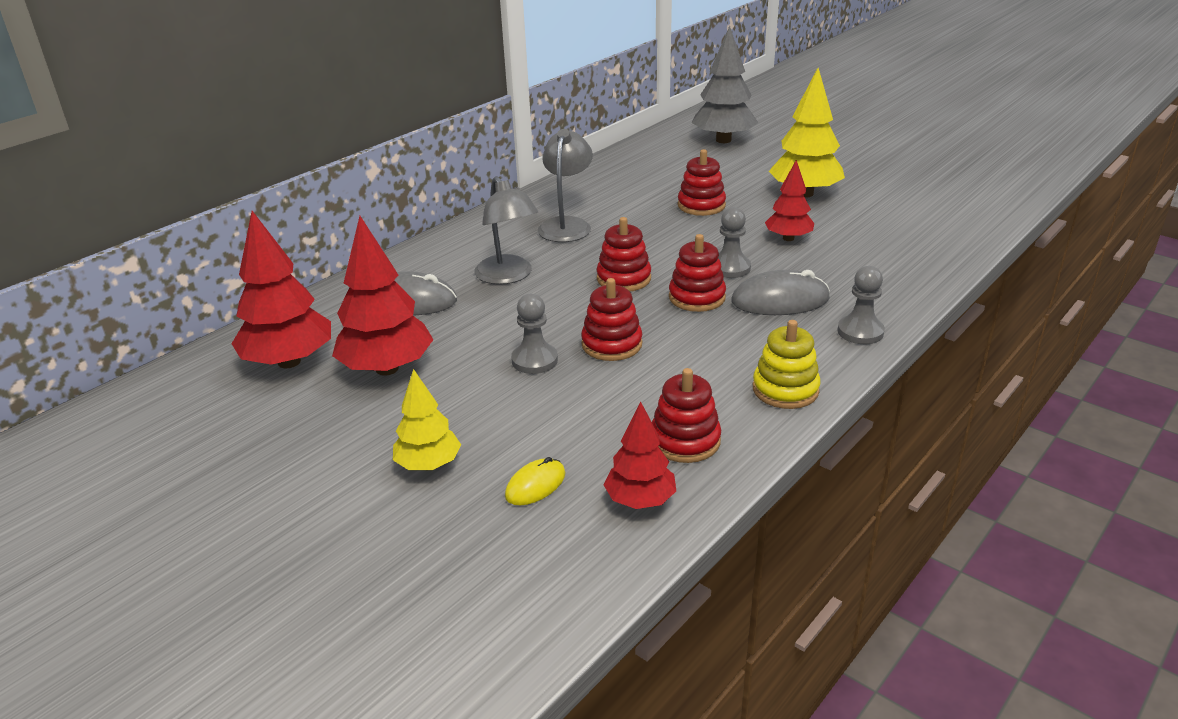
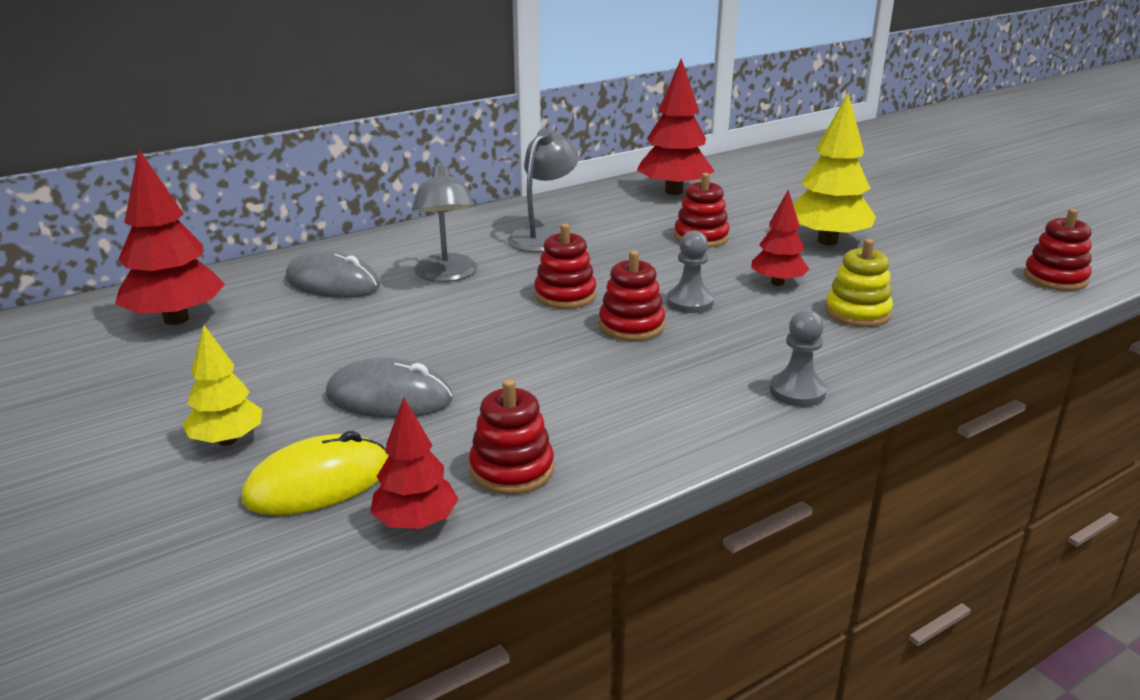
camera: 15 degrees right, 5 degrees down
red tree [332,216,434,375] -> red tree moved to [637,58,714,195]
yellow mouse [505,457,565,505] -> yellow mouse [242,431,388,515], size x1.76
grey pawn [511,294,558,374] -> none
red stacking toy [581,278,642,361] -> red stacking toy moved to [1024,209,1091,291]
grey tree [692,26,758,143] -> none
grey mouse [731,270,830,315] -> grey mouse moved to [325,357,453,418]
yellow stacking toy [753,320,821,409] -> yellow stacking toy moved to [825,239,893,327]

